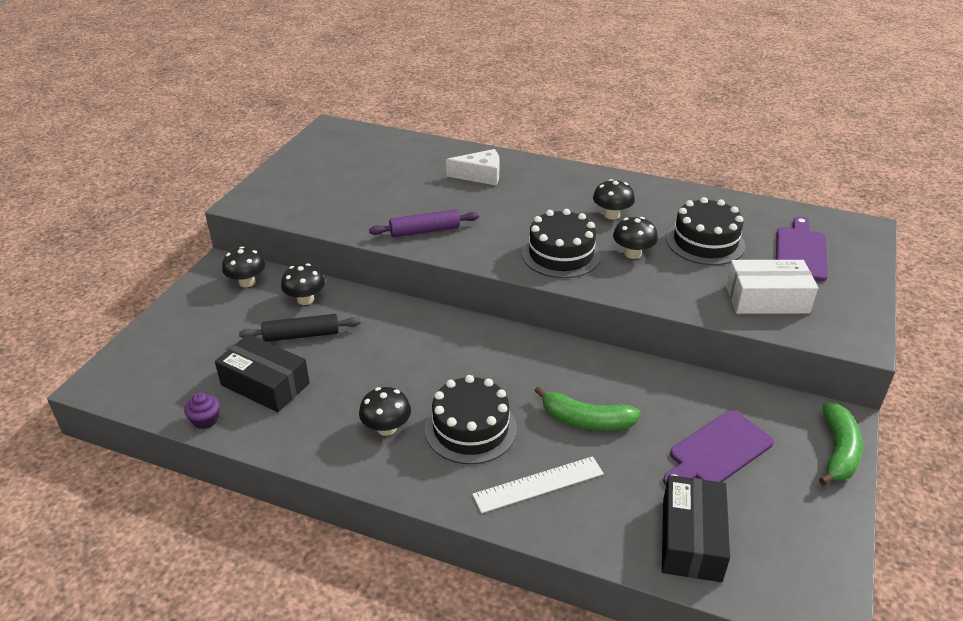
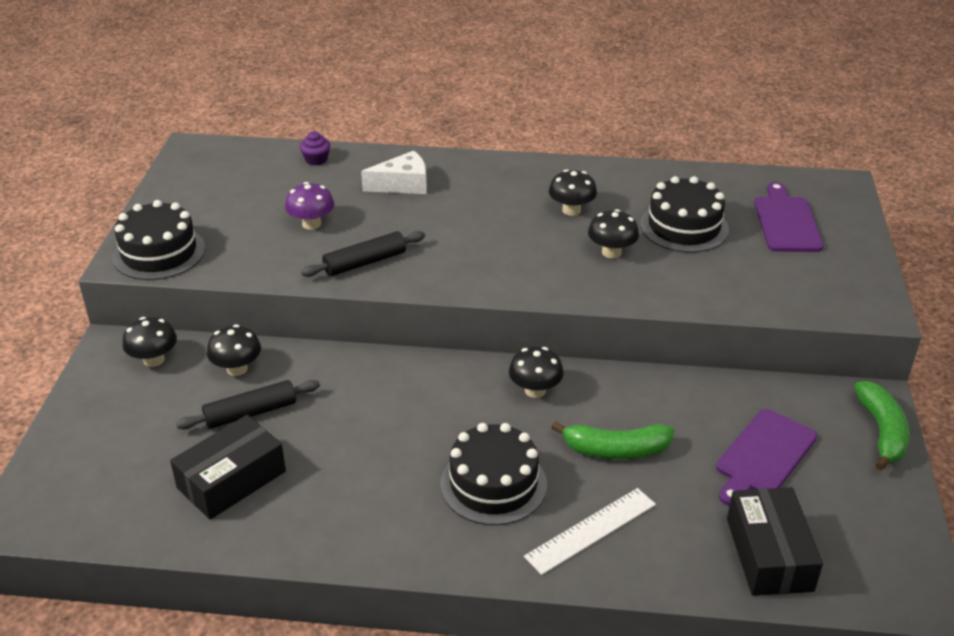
camera: 15 degrees left, 0 degrees up
purple cupcake [184,392,220,429] -> purple cupcake moved to [300,131,330,166]
black box [215,334,310,412] -> black box turned 60 degrees counterclockwise [170,415,286,520]
black mushroom [359,387,411,436] -> black mushroom moved to [509,346,564,398]
purple rolling pin [369,209,479,237] -> black rolling pin [301,231,425,277]
black cake [522,209,601,278] -> black cake moved to [112,200,205,280]
white box [726,260,818,314] -> none
none -> purple mushroom [285,182,334,230]

